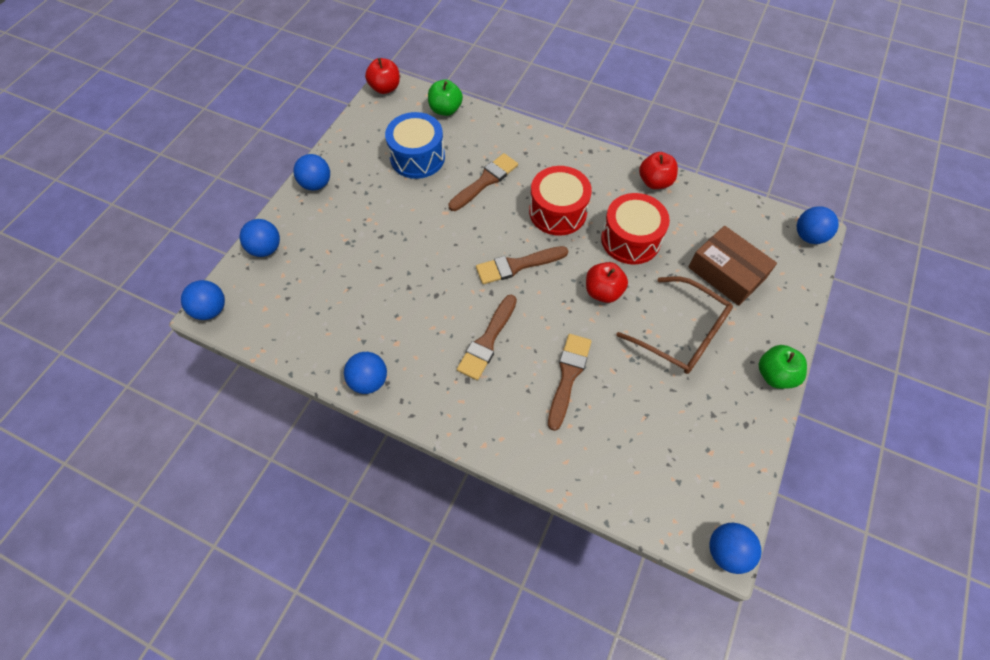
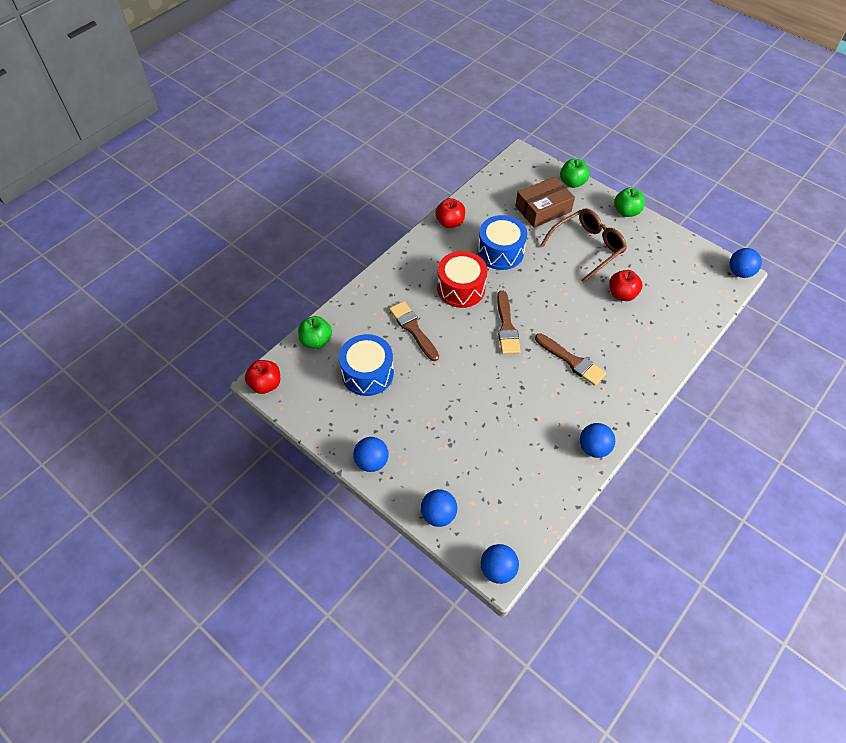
camera: 75 degrees left, 5 degrees down
brown brush [548,334,592,431] -> none
red apple [586,262,628,303] -> red apple moved to [609,270,642,301]
red drum [601,193,670,265] -> blue drum [478,215,527,270]
blue ball [797,206,839,244] -> none
none -> green apple [560,159,589,188]

